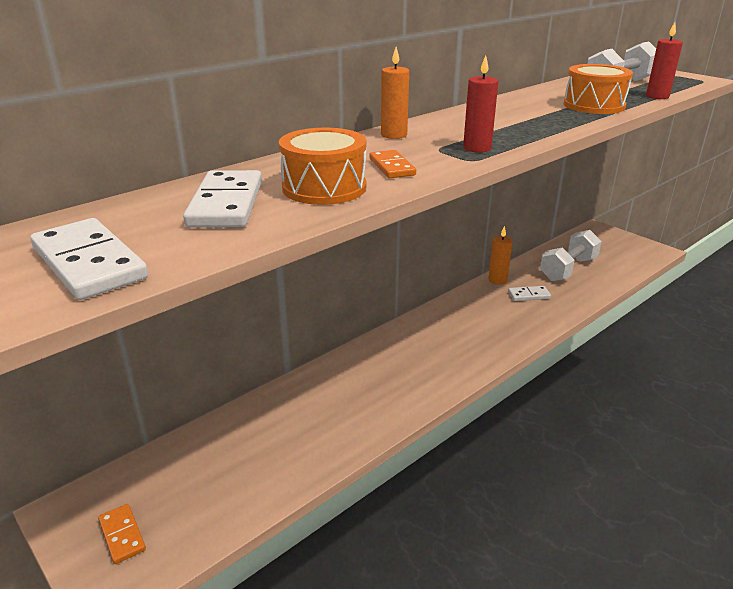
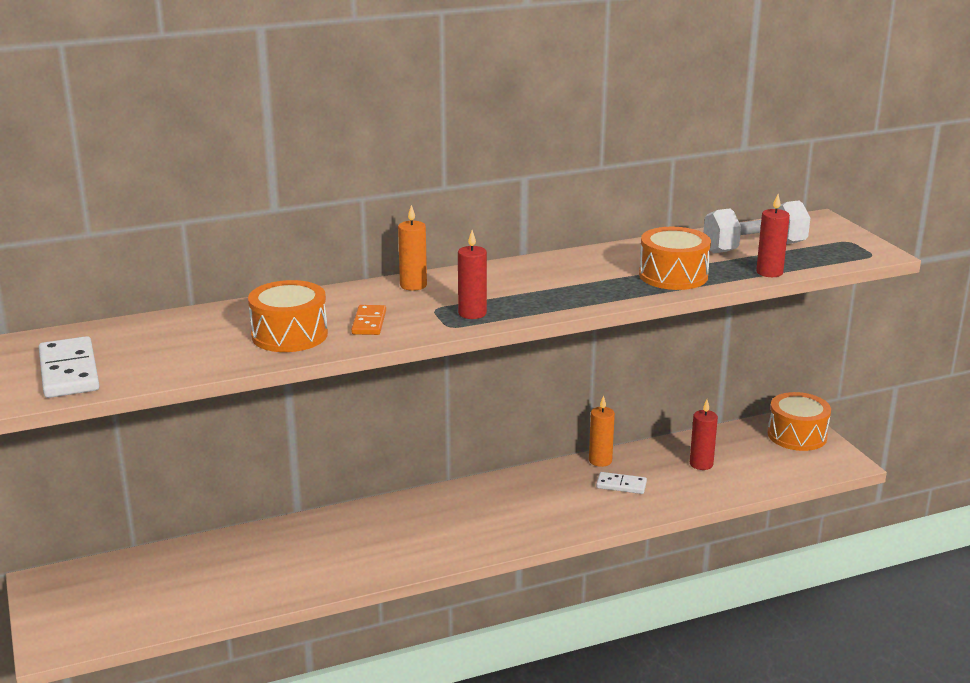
camera: 20 degrees right, 5 degrees down
orange domino [98,504,146,564] -> none
white domino [183,170,262,228] -> none
white dumbbell [540,230,602,281] -> red candle [690,400,718,470]
none -> orange drum [768,392,831,451]

